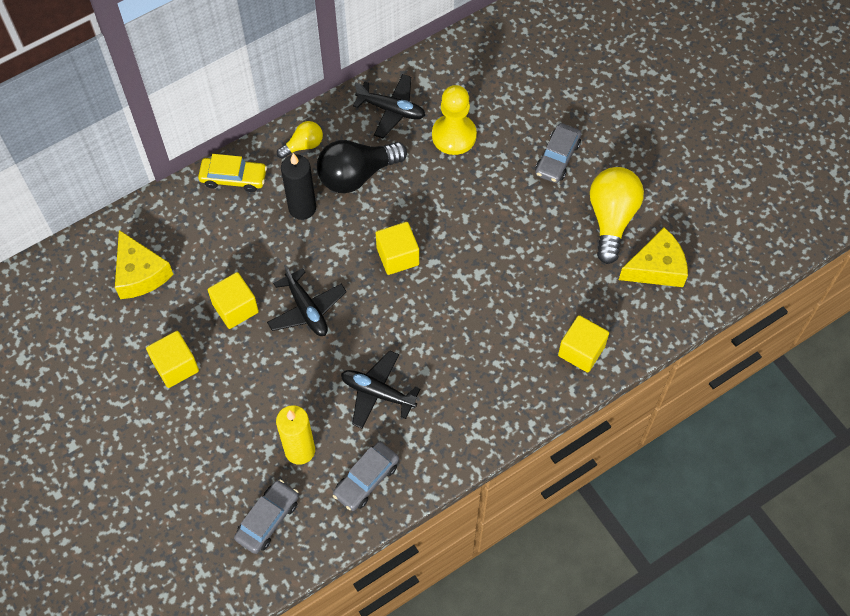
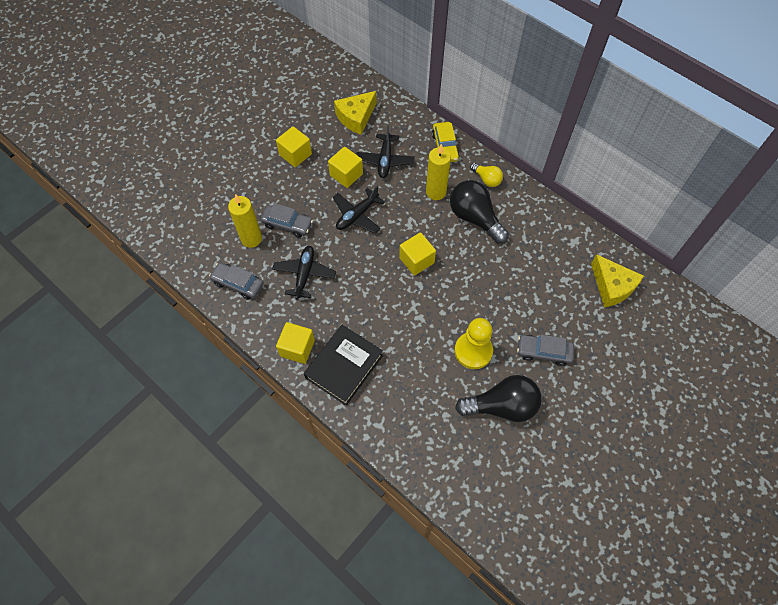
camera: 75 degrees right, 0 degrees up
grey car [234,480,299,554] -> grey car moved to [261,203,313,237]
black candle [281,153,316,220] -> yellow candle [426,144,451,200]
black plane [353,74,425,138] -> black plane moved to [356,125,415,178]
yellow pawn [432,85,477,155] -> yellow pawn moved to [454,318,493,369]
yellow cube [558,315,609,373] -> yellow cube moved to [276,322,315,364]
yellow light bulb [590,167,644,264] -> black light bulb [455,375,542,422]
yellow cheese [619,227,688,287] -> yellow cheese moved to [591,254,644,307]
none -> black book [304,325,383,406]

